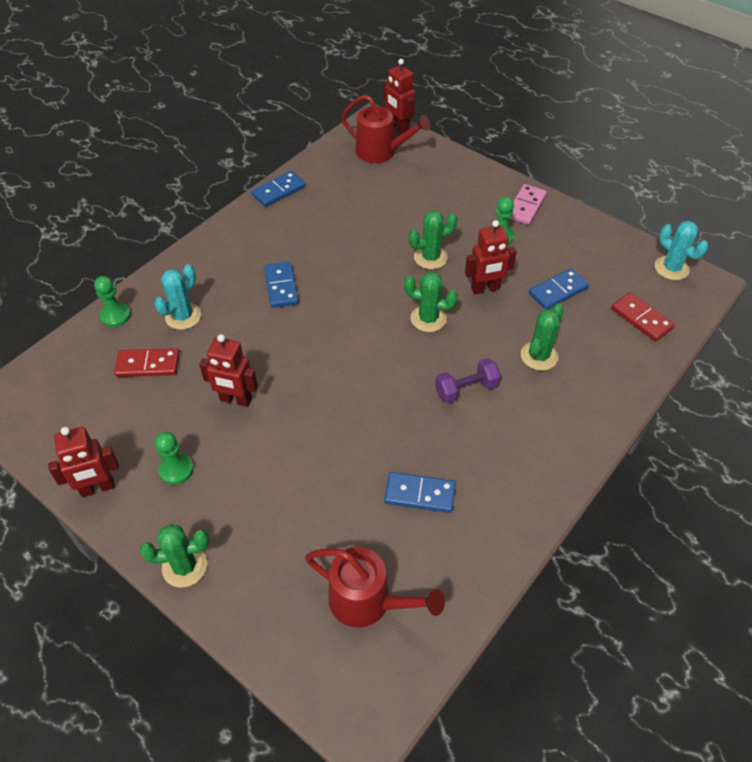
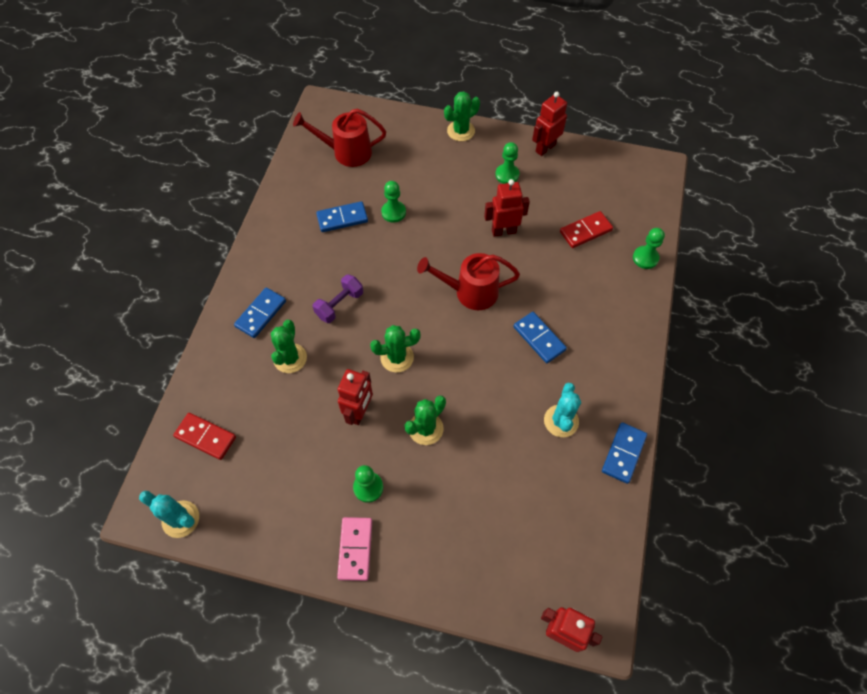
camera: 155 degrees right, 10 degrees up
turquoise cactus [154,265,201,330] -> turquoise cactus moved to [544,383,581,437]
red watering can [341,94,430,163] -> red watering can moved to [417,253,520,310]
red robot [465,220,517,294] -> red robot turned 150 degrees clockwise [338,369,373,425]
blue domino [529,268,589,310] -> blue domino moved to [234,287,286,338]
none -> green pawn [381,181,406,223]

